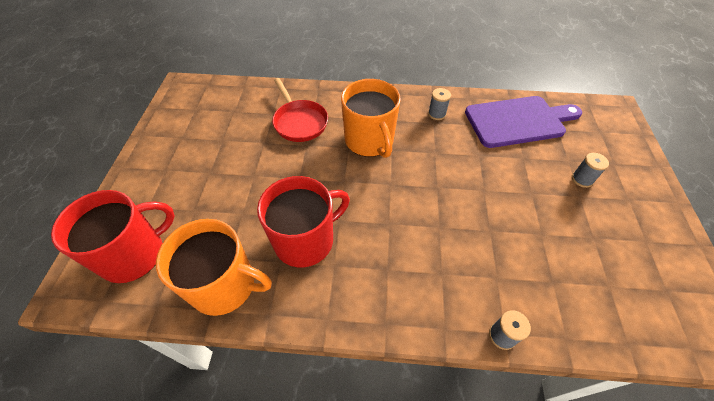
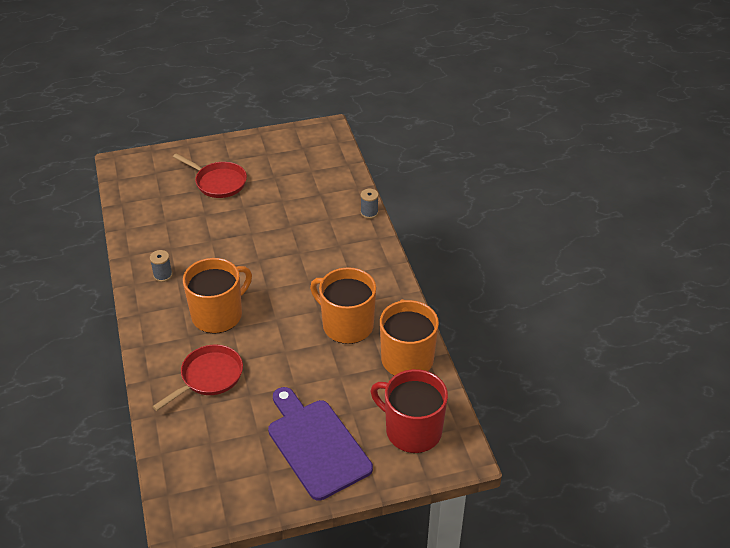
camera: 110 degrees left, 10 degrees down
red mug [257,176,350,267] -> orange mug [310,267,376,344]
purple cutting board [465,96,582,148] -> purple cutting board moved to [268,387,373,501]
grey spool [572,153,609,188] -> red pan [173,154,247,198]

